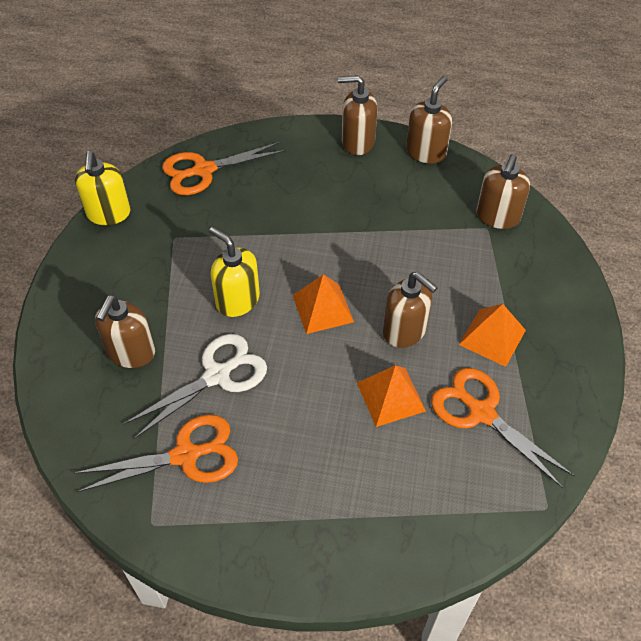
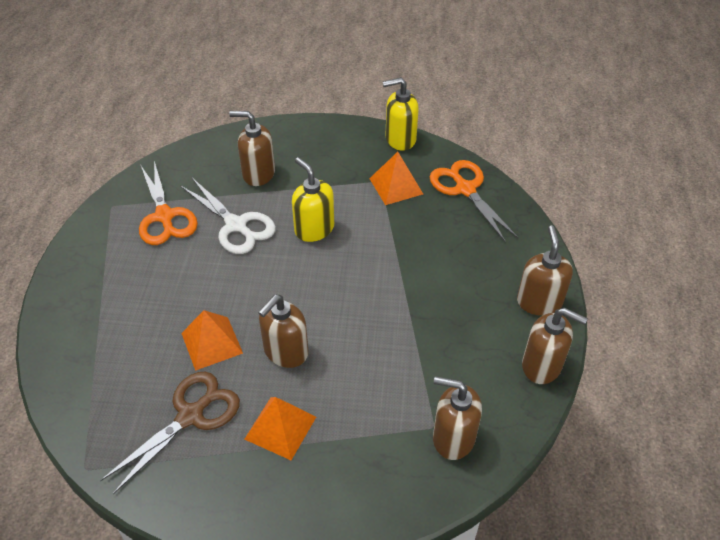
camera: 85 degrees right, 5 degrees down
yellow soap dispenser [209,227,260,317] -> yellow soap dispenser turned 75 degrees counterclockwise [292,157,334,242]
orange pyramid [292,274,354,334] -> orange pyramid moved to [369,152,423,205]
orange scissors [431,368,575,488] -> brown scissors [100,372,240,494]

